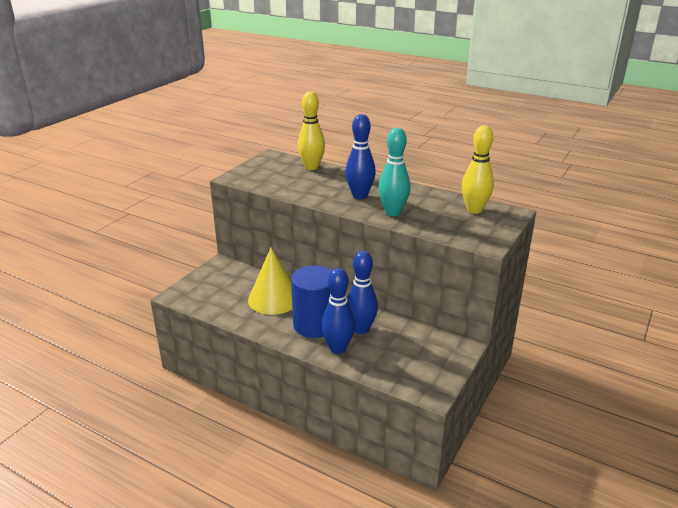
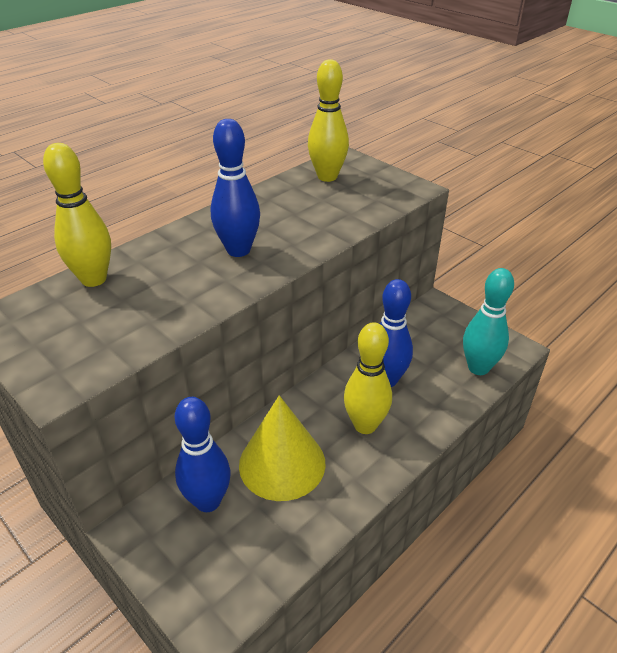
camera: 75 degrees left, 10 degrees up
blue cylinder [291,265,332,338] -> yellow bowling pin [344,322,392,434]
blue bowling pin [321,268,355,354] -> blue bowling pin moved to [175,397,230,512]
turquoise bowling pin [378,128,410,216] -> turquoise bowling pin moved to [463,268,514,375]

